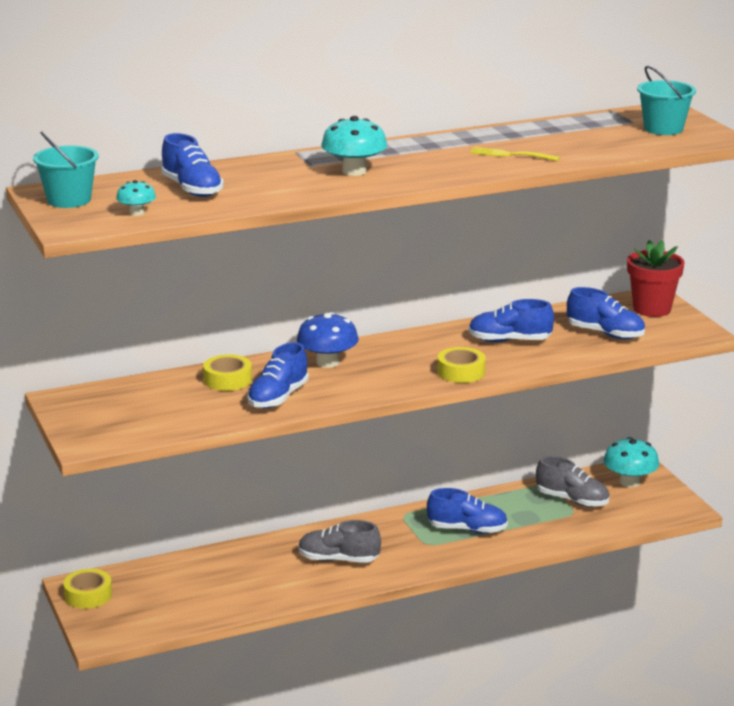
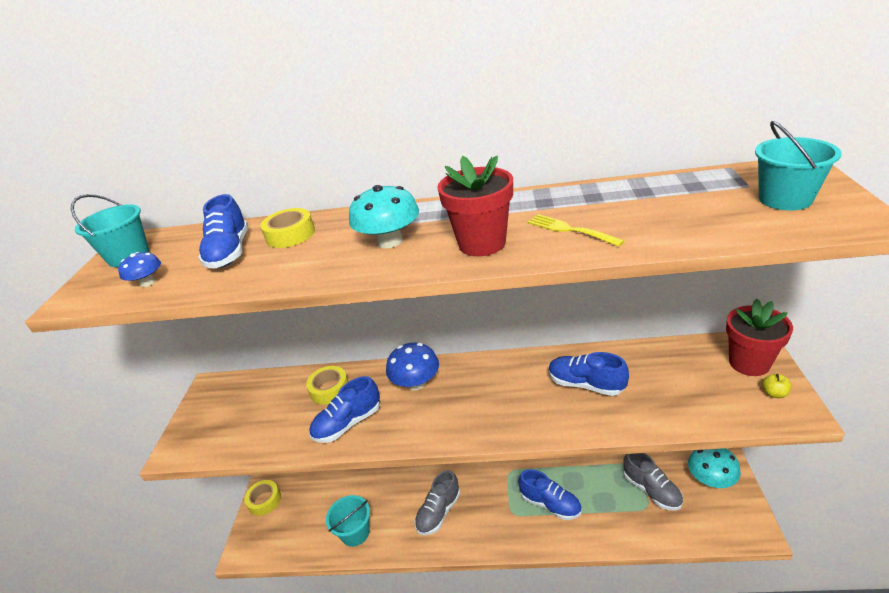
camera: 30 degrees right, 10 degrees up
turquoise mushroom [116,180,156,216] -> blue mushroom [118,252,161,287]
grey shoe [298,520,381,563] -> grey shoe turned 90 degrees counterclockwise [414,470,460,535]
yellow tape [437,347,486,383] -> yellow tape moved to [260,208,315,248]
blue shoe [567,287,645,339] -> none
none -> turquoise bucket [326,495,370,547]
none -> red flower pot [437,156,513,256]
none -> yellow apple [762,373,792,398]

